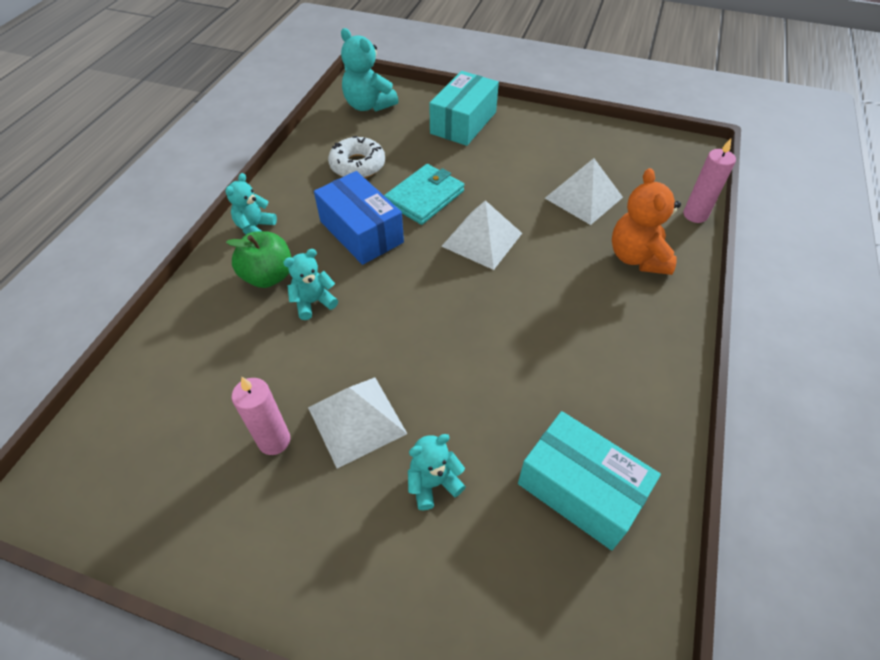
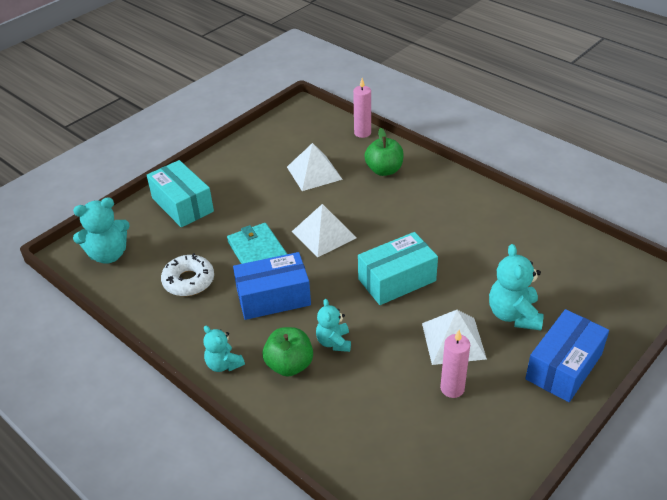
camera: 65 degrees left, 10 degrees down
turquoise teddy bear [408,434,466,510] -> turquoise teddy bear [489,244,544,330], size x1.58
turquoise box [518,411,661,550] -> turquoise box moved to [358,232,438,305]
orange teddy bear [612,168,681,275] -> green apple [364,128,404,176]
none -> blue box [525,309,609,402]

